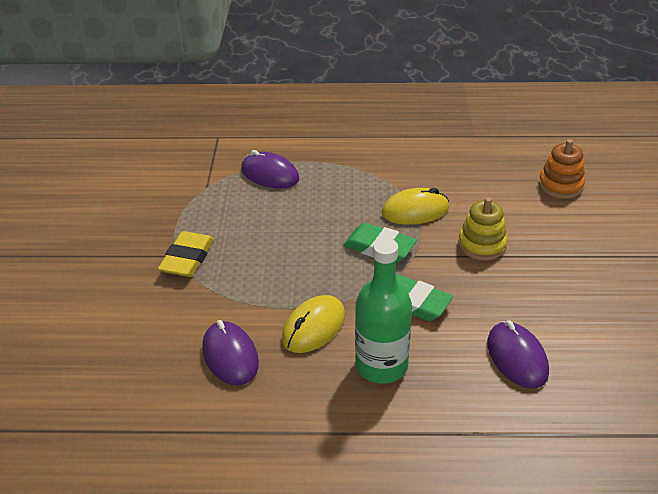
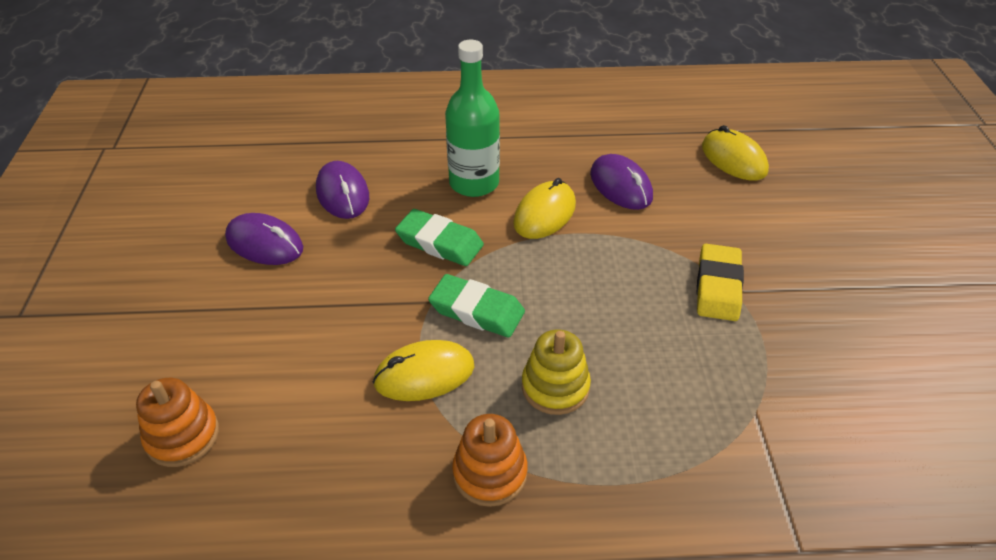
camera: 175 degrees right, 5 degrees up
purple mouse [241,150,299,188] -> purple mouse moved to [225,213,303,265]
yellow stacking toy [458,197,508,260] -> yellow stacking toy moved to [522,330,591,415]
none -> orange stacking toy [452,414,528,507]
none -> yellow mouse [702,125,769,181]

